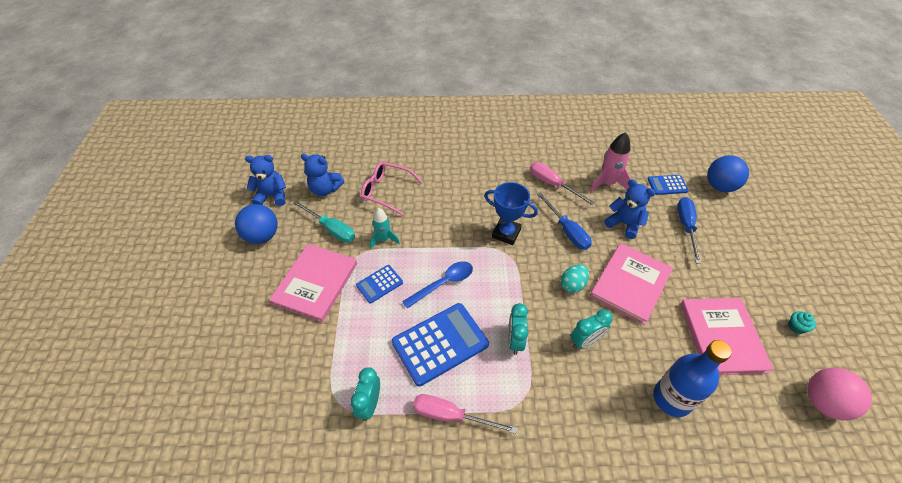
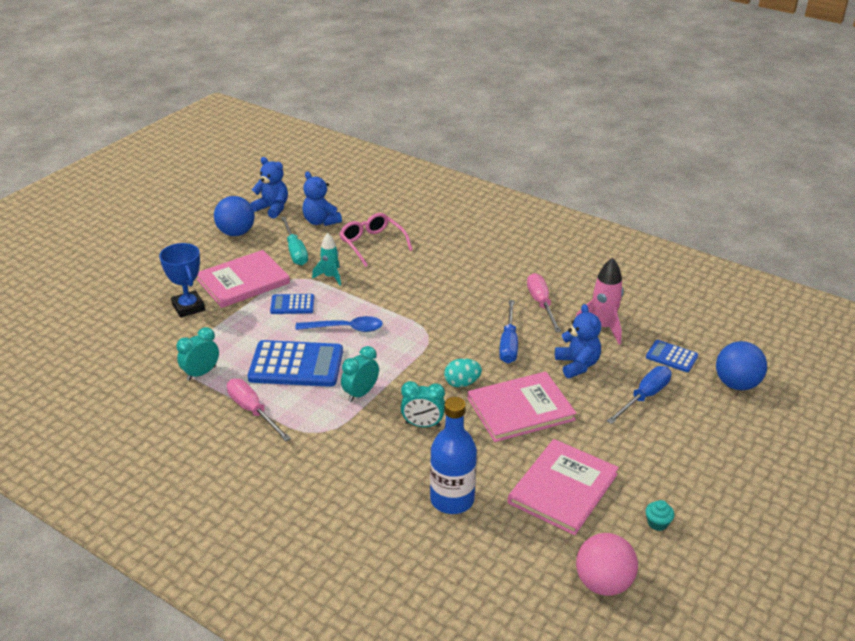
camera: 35 degrees right, 15 degrees down
blue trophy [484,182,538,245] -> blue trophy moved to [159,243,205,318]

